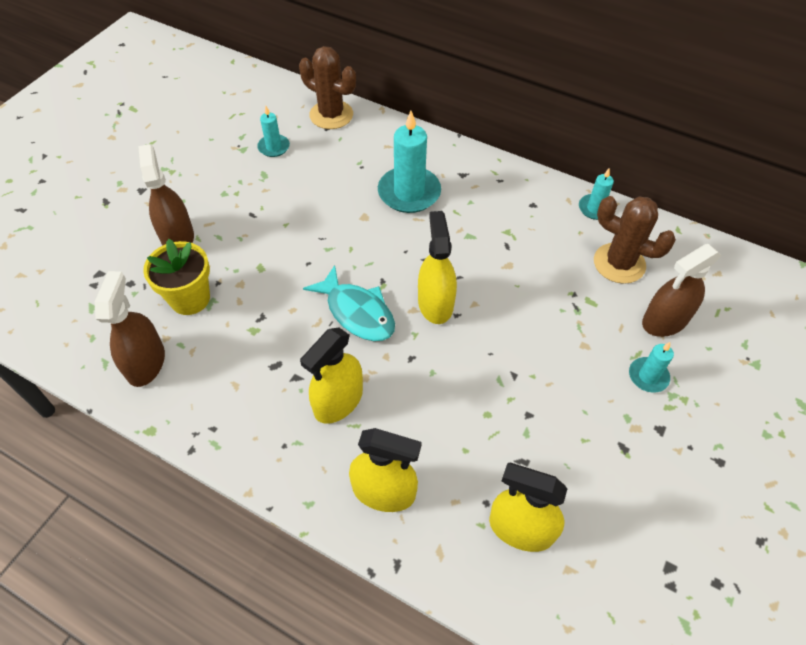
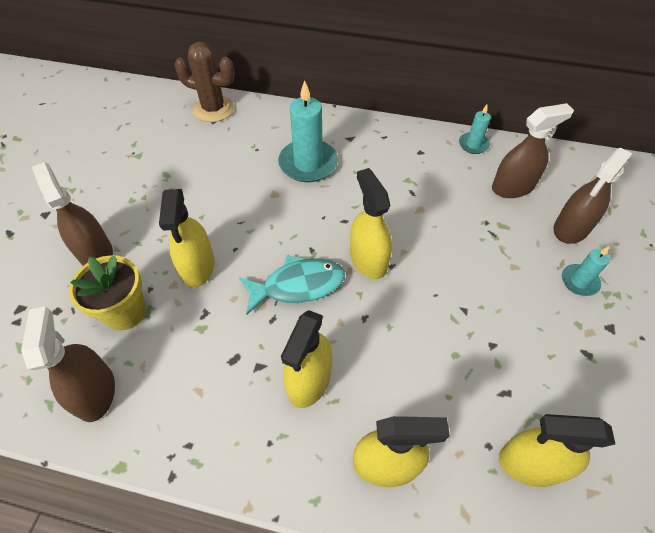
camera: 15 degrees left, 0 degrees up
turquoise candle [257,106,290,157] -> none
turquoise fish [303,265,395,341] -> turquoise fish turned 45 degrees counterclockwise [239,255,345,315]
brown cactus [594,196,676,284] -> brown spray bottle [492,103,574,198]
none -> yellow spray bottle [159,189,214,288]

